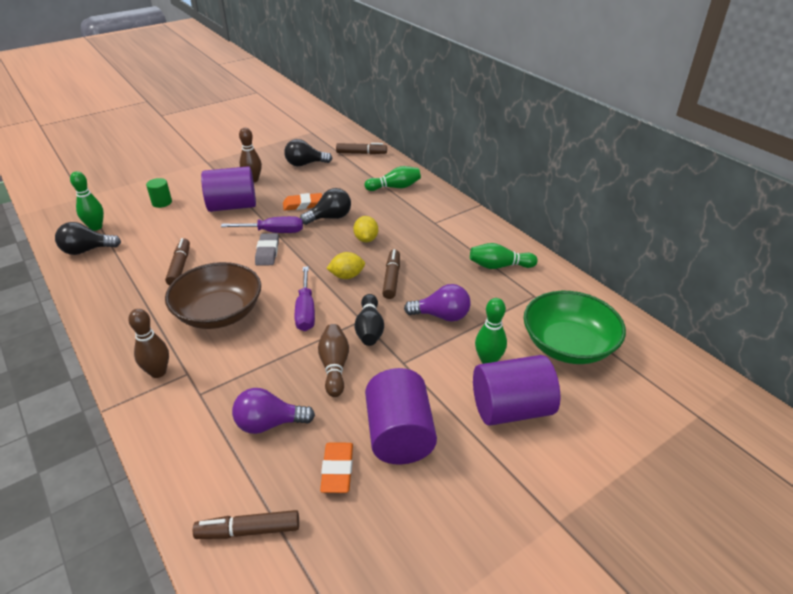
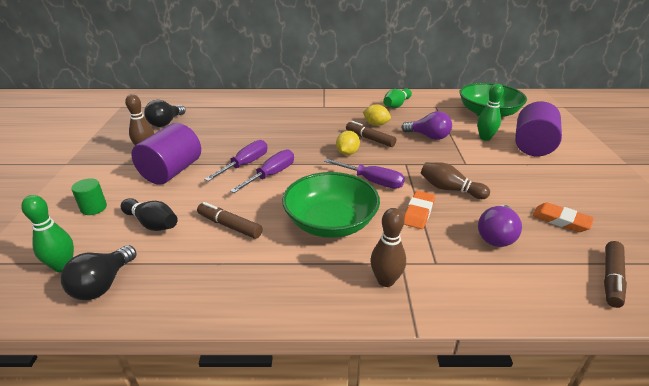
camera: 55 degrees left, 5 degrees down
brown bowl [165,262,261,329] -> green bowl [282,172,380,238]
grey eraser [255,233,279,266] -> purple screwdriver [230,149,294,193]
orange eraser [283,193,322,211] -> orange eraser moved to [404,191,435,229]
black light bulb [300,188,351,225] -> none
brown marker [336,143,387,154] -> none
yellow lemon [353,216,378,242] -> yellow lemon moved to [363,104,391,126]
black bowling pin [354,294,384,346] -> black bowling pin moved to [121,198,178,231]
green bowling pin [365,166,421,191] -> none
purple cylinder [365,368,437,464] -> none
purple light bulb [404,284,471,322] -> purple light bulb turned 75 degrees clockwise [401,111,452,140]

